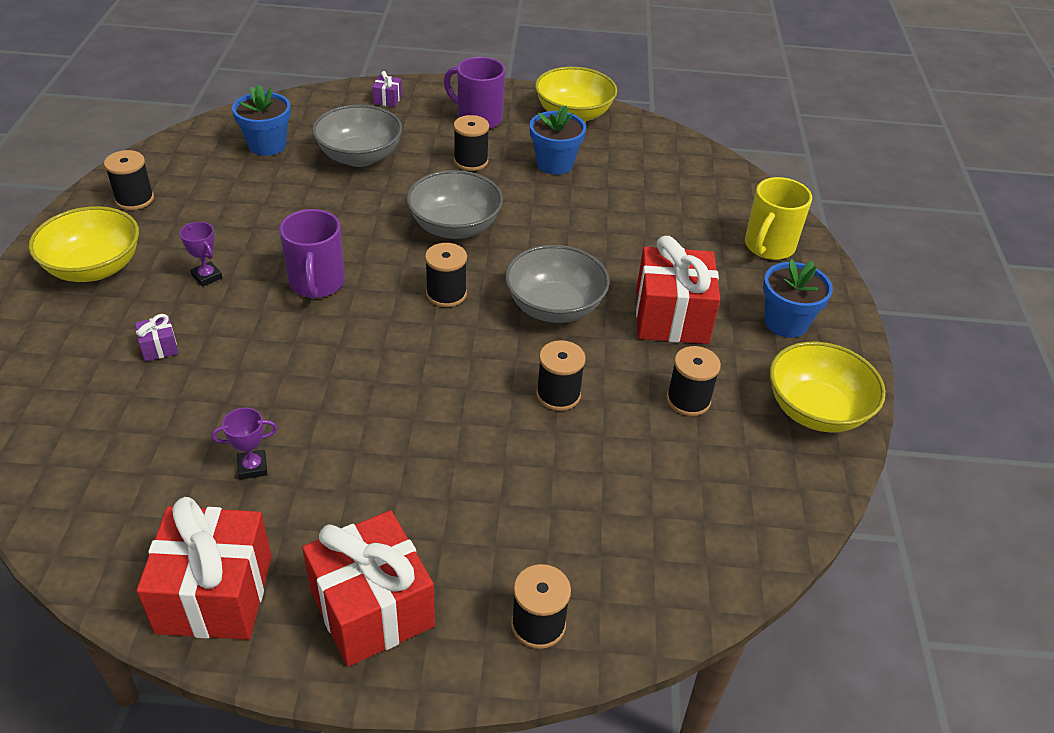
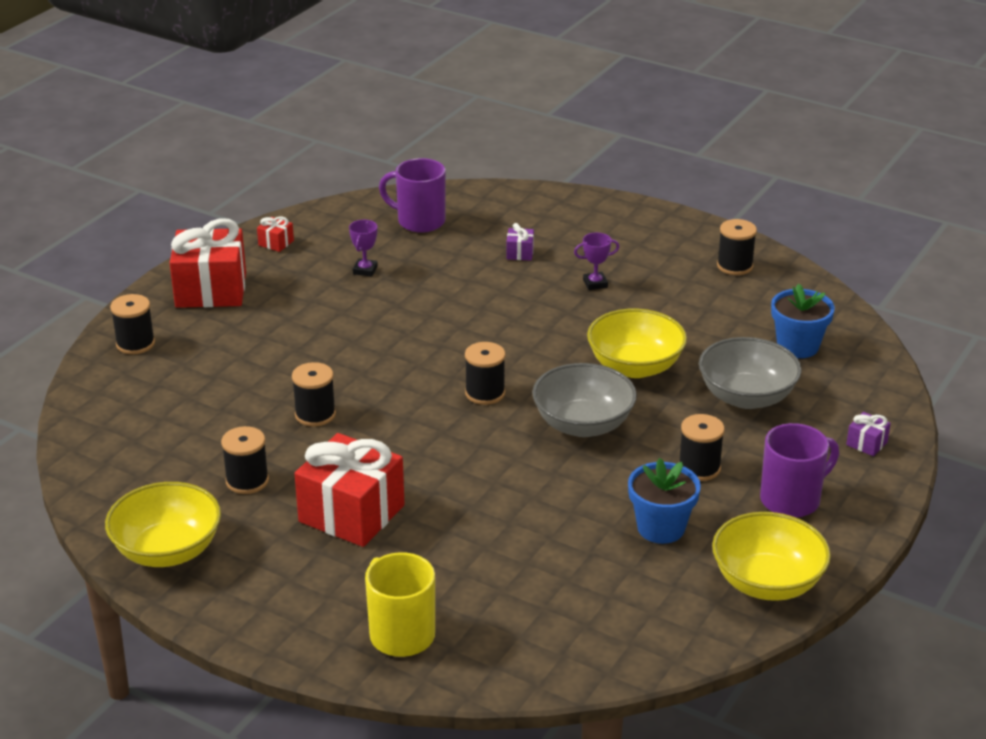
camera: 120 degrees right, 10 degrees down
yellow bowl [29,206,139,282] -> yellow bowl moved to [587,309,687,378]
red gift [137,497,272,640] -> red gift [257,217,294,252], size x0.42
purple mug [279,209,345,299] -> purple mug moved to [379,158,446,233]
grey bowl [505,245,610,323] -> none
blue flower pot [763,259,833,338] -> none

